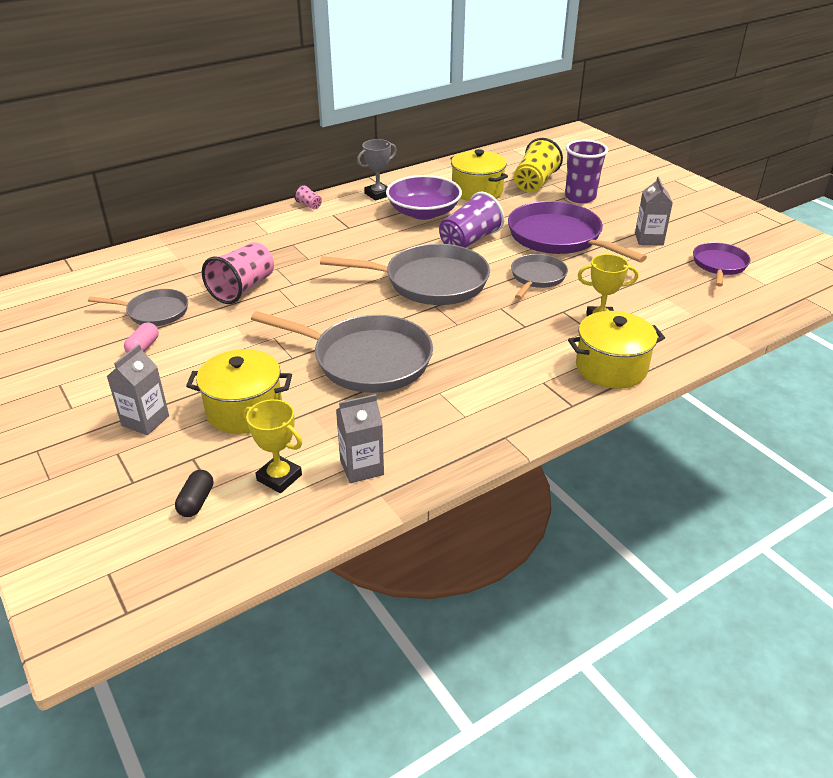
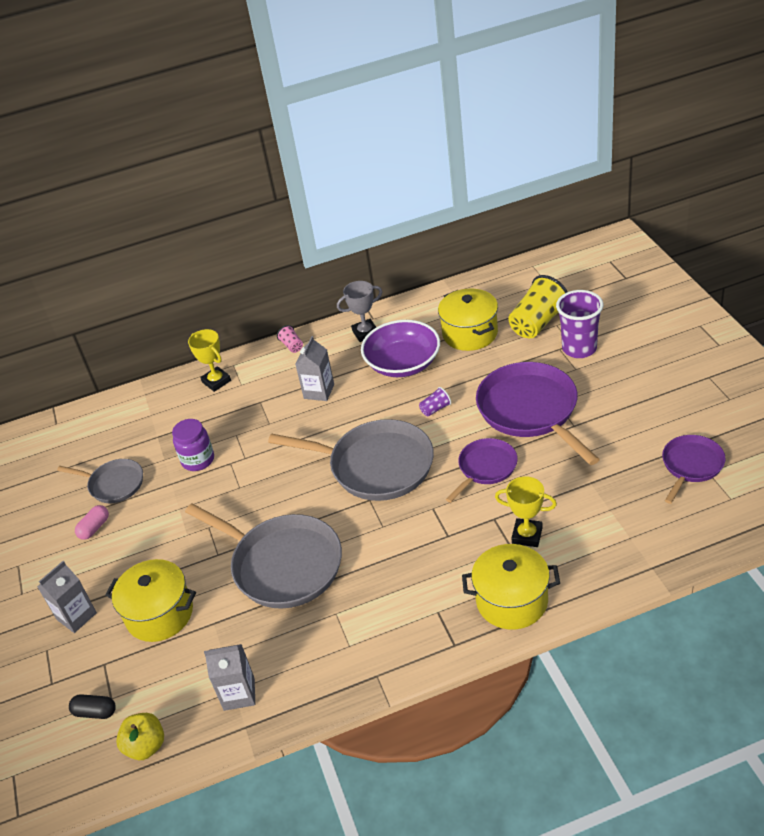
camera: 20 degrees right, 5 degrees up
black capsule [175,470,213,517] -> black capsule turned 75 degrees clockwise [69,694,116,719]
pink cup [202,242,274,304] -> purple jar [172,419,214,471]
yellow trophy [243,399,302,493] -> yellow trophy moved to [188,329,231,392]
purple cup [439,192,504,248] -> purple cup [419,387,451,416], size x0.46
grey pan [511,254,568,299] -> purple pan [446,438,518,503]
grey carton [635,176,673,246] -> grey carton moved to [295,336,334,401]
none -> yellow apple [116,713,164,760]

